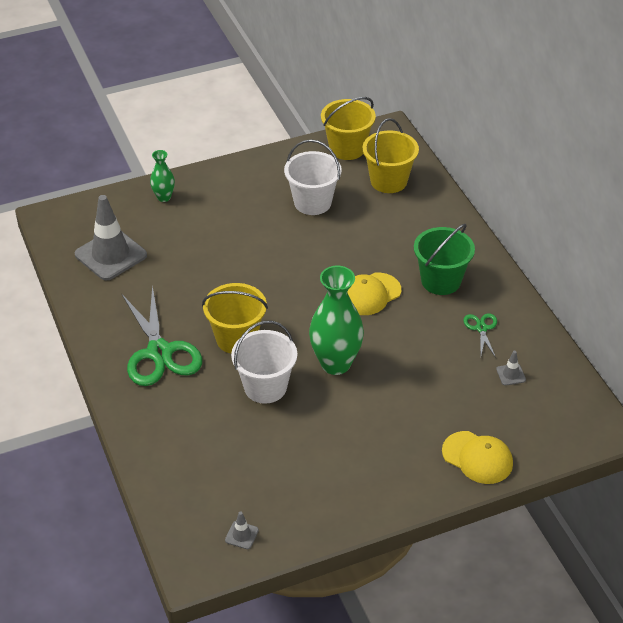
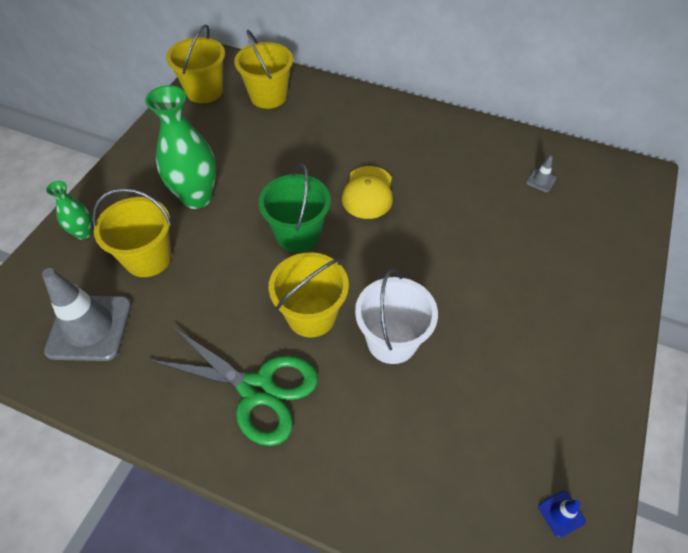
camera: 45 degrees left, 10 degrees up
grey traffic cone [225,512,259,549] -> blue traffic cone [538,491,586,538]
white bucket [284,139,342,215] -> none
green vase [309,266,364,375] -> green vase moved to [145,85,216,209]
green bucket [414,224,475,295] -> green bucket moved to [258,163,331,253]
yellow cap [442,431,513,484] -> none
green scissors [463,313,497,358] -> none
none -> yellow bucket [92,188,172,277]

